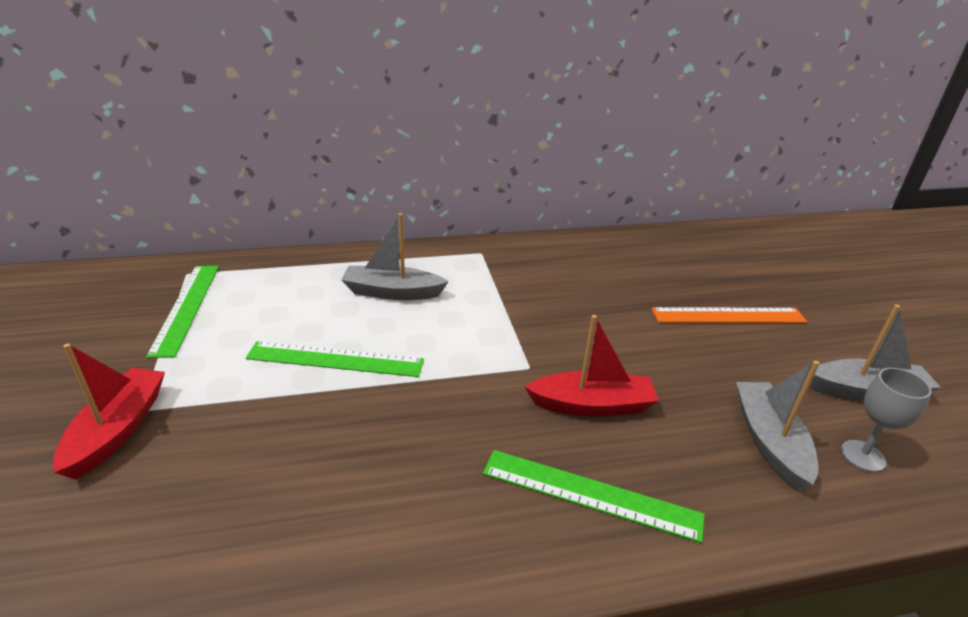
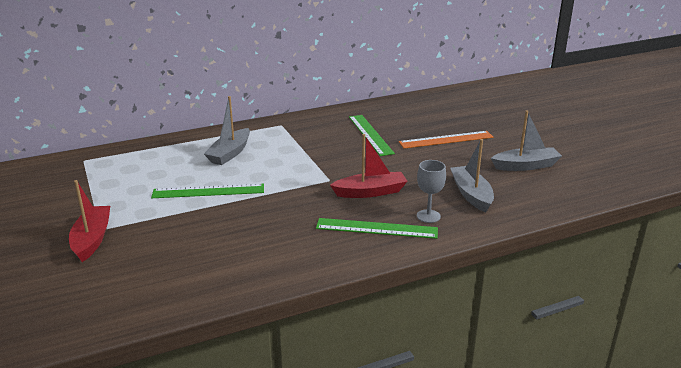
camera: 10 degrees left, 5 degrees down
green ruler [146,266,219,358] -> green ruler moved to [349,115,395,156]
grey boat [341,213,449,300] -> grey boat turned 60 degrees counterclockwise [204,96,250,165]
grey goblet [841,368,932,472] -> grey goblet moved to [417,160,446,223]

